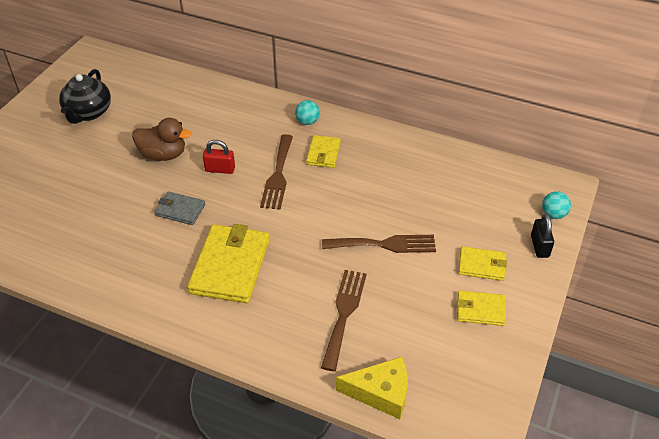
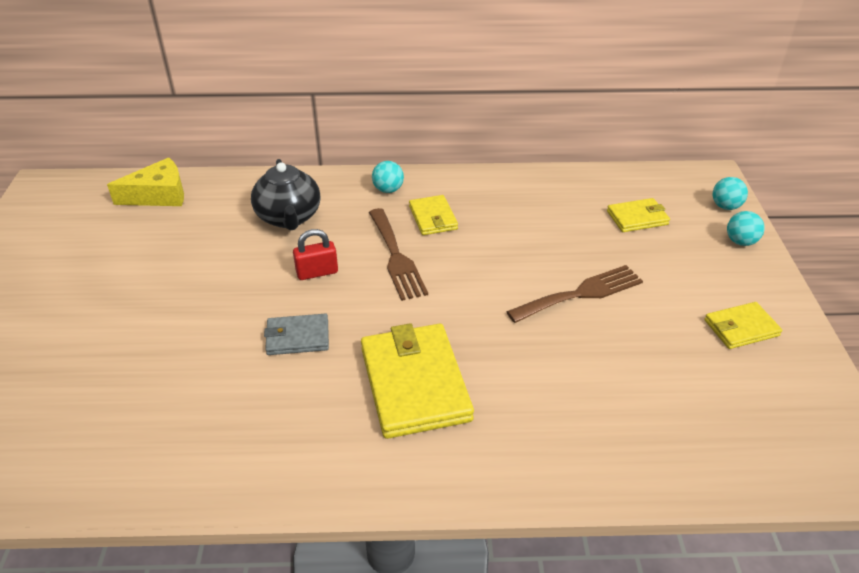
camera: 25 degrees left, 5 degrees down
black teapot [59,69,111,124] -> black teapot moved to [251,159,320,230]
brown duck [132,118,191,161] -> none
brown fork [321,270,367,371] -> none
yellow cheese [336,357,407,419] -> yellow cheese moved to [107,158,184,206]
yellow wallet [458,246,507,281] -> yellow wallet moved to [607,198,670,232]
black padlock [531,214,554,258] -> turquoise ball [727,211,765,246]

